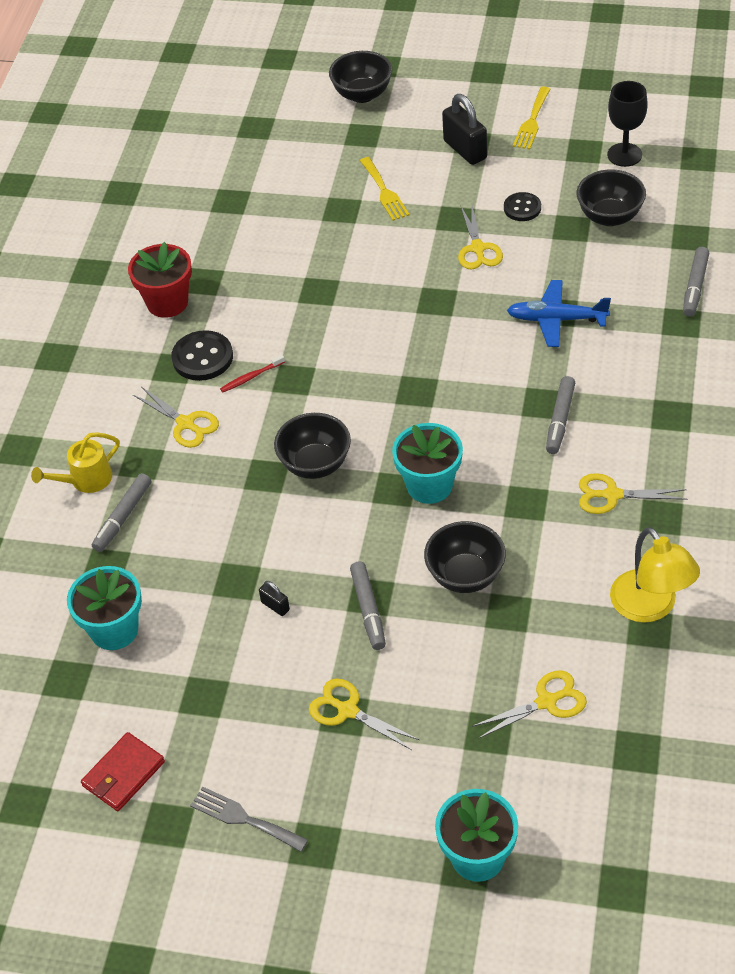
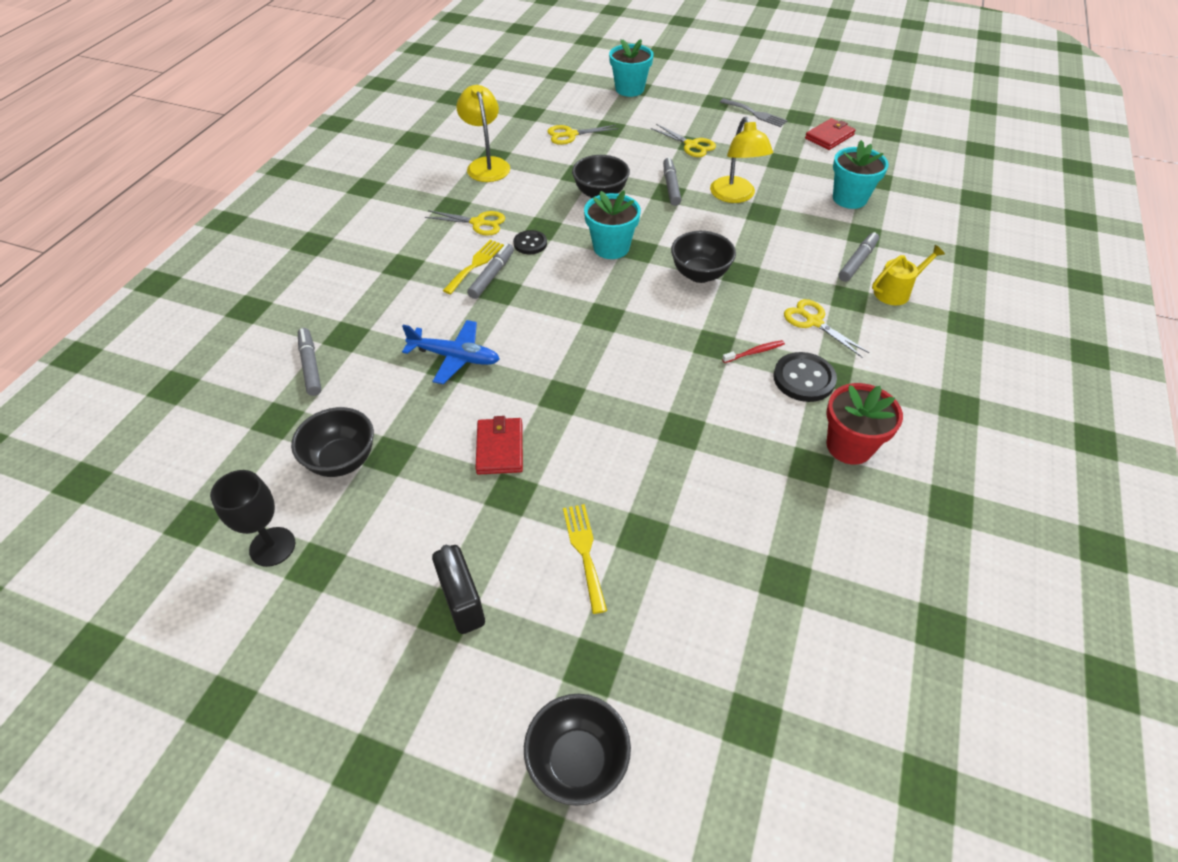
camera: 175 degrees left, 0 degrees up
black padlock [259,581,290,616] -> yellow lamp [710,117,773,203]
yellow scissors [458,206,503,270] -> red wallet [475,416,523,475]
black button [504,192,541,221] -> black button moved to [513,230,547,254]
yellow fork [513,87,550,149] -> yellow fork moved to [443,240,504,294]
grey marker [683,247,709,317] -> grey marker turned 45 degrees counterclockwise [298,328,321,396]

